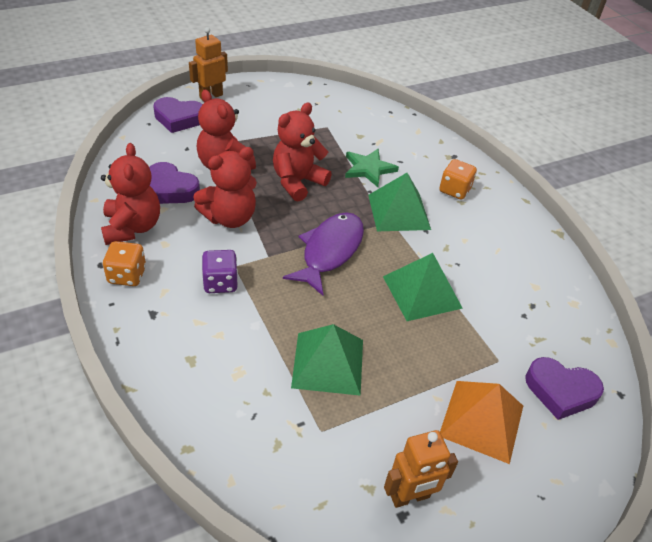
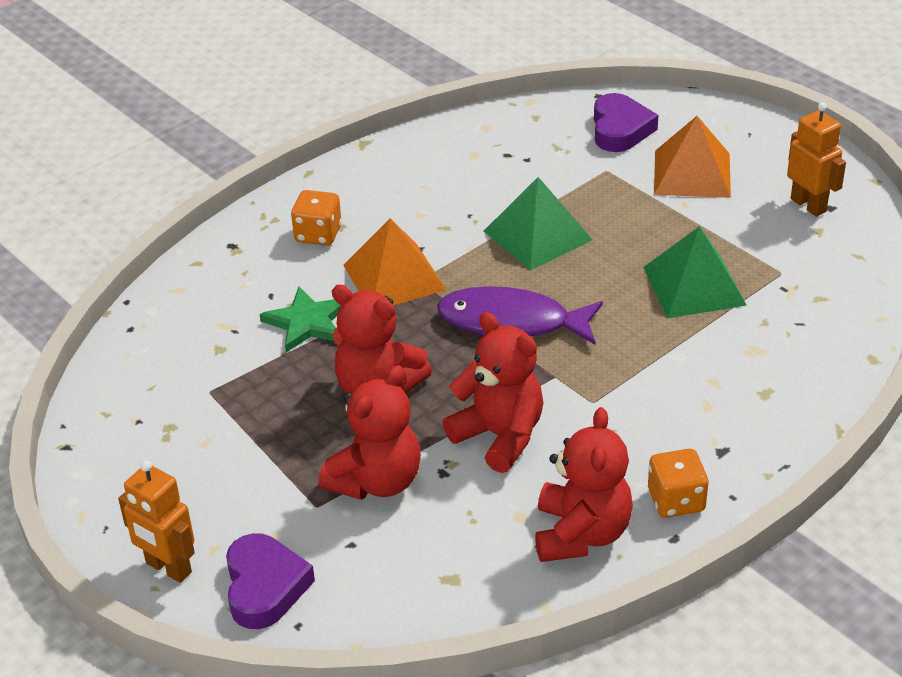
camera: 100 degrees left, 5 degrees down
red teddy bear [101,143,160,245] -> red teddy bear turned 120 degrees clockwise [535,407,633,562]
purple heart [149,162,200,204] -> none
purple dice [202,250,238,293] -> none
green pyramid [368,173,431,231] -> orange pyramid [343,218,447,306]

